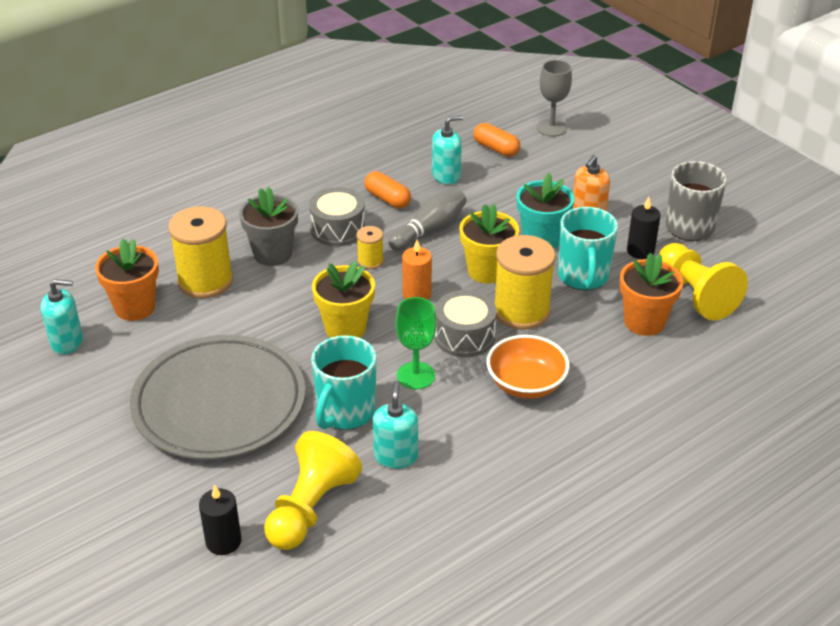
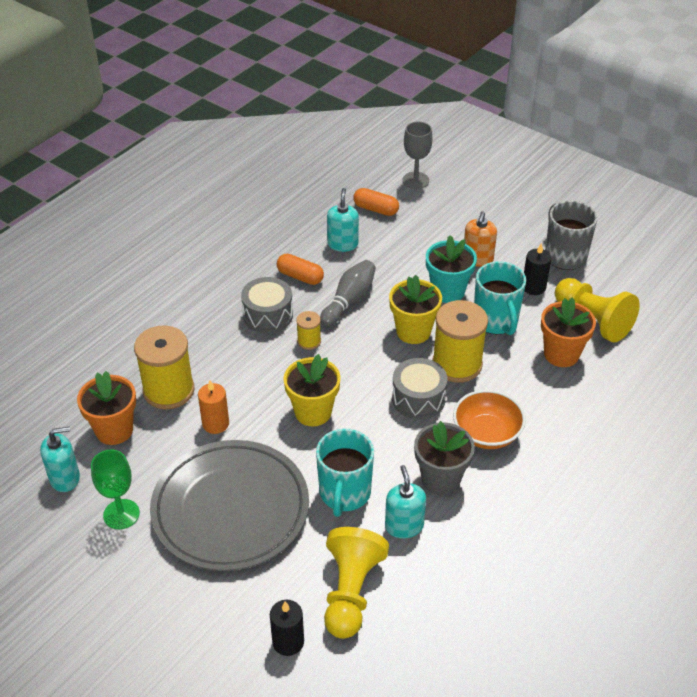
camera: 15 degrees left, 5 degrees up
grey flower pot [239,187,298,266] -> grey flower pot moved to [414,421,475,495]
green goblet [395,297,437,389] -> green goblet moved to [91,450,140,529]
orange candle [402,240,432,300] -> orange candle moved to [198,380,229,434]
turquoise soap dispenser [432,115,463,185] -> turquoise soap dispenser turned 45 degrees counterclockwise [327,188,359,252]

